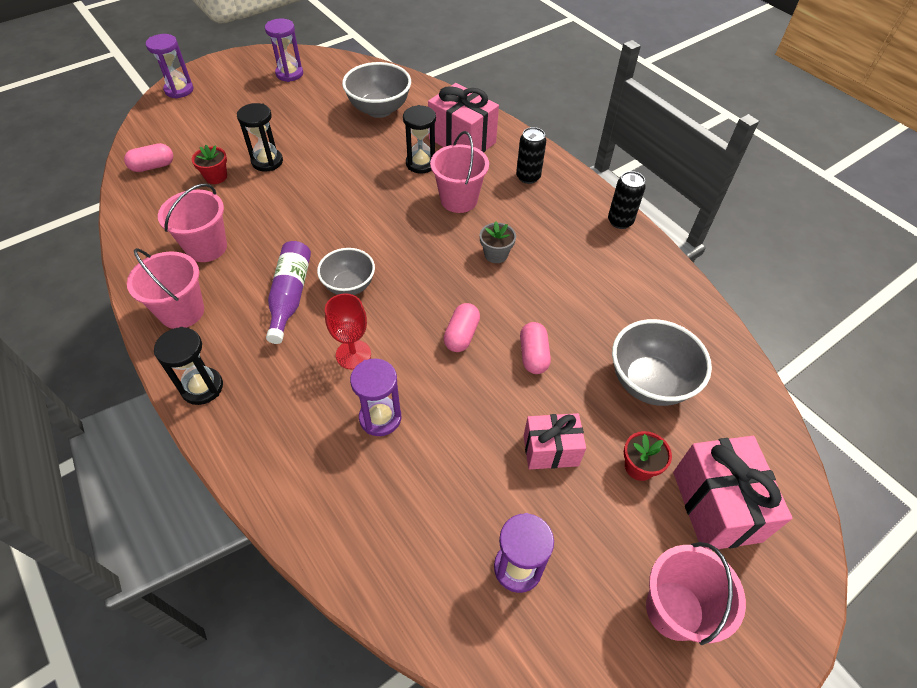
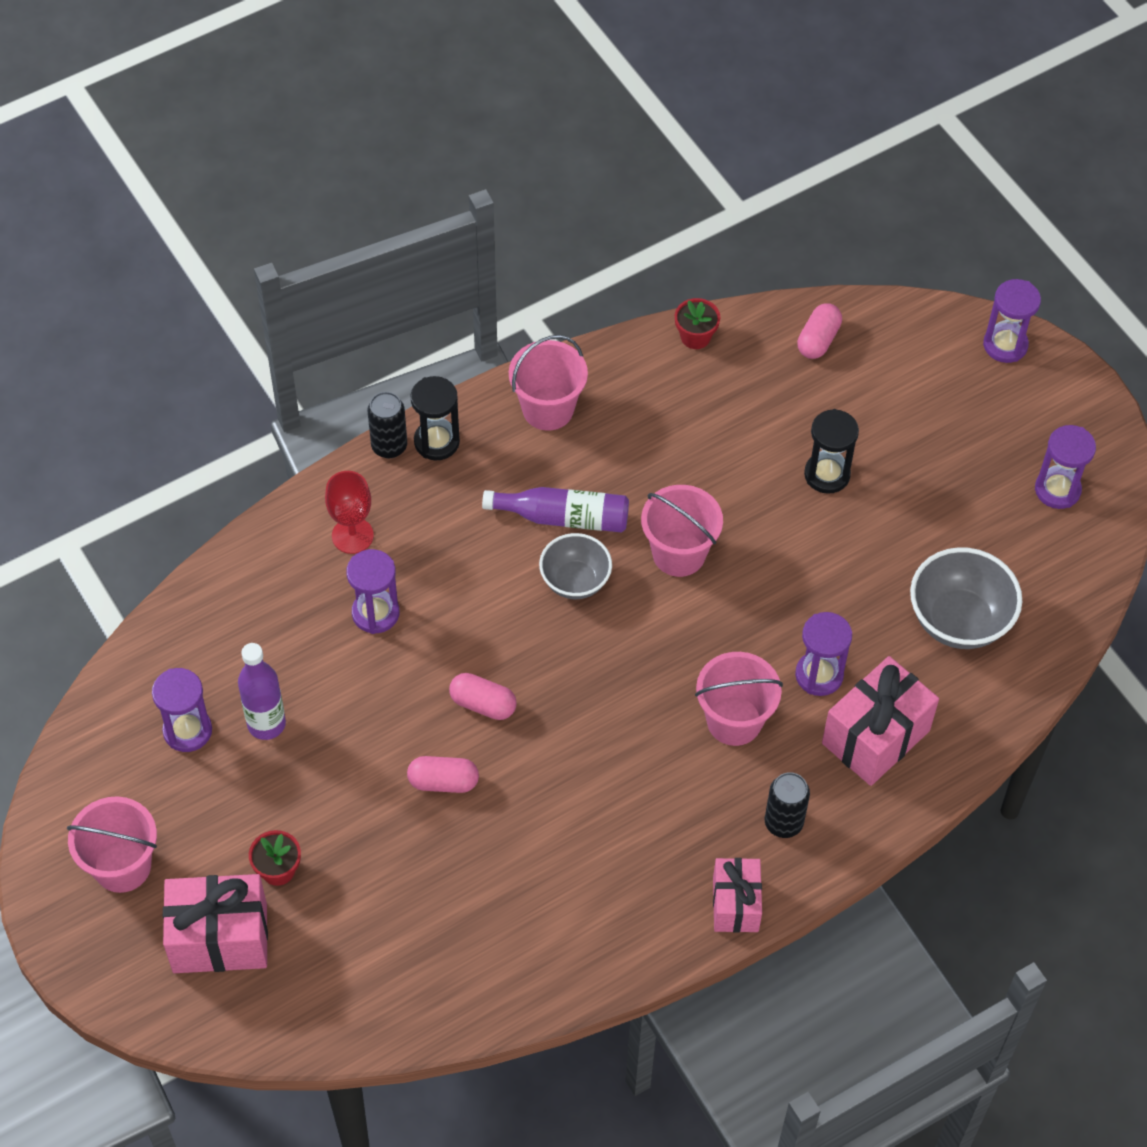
camera: 95 degrees right, 5 degrees up
pink capsule [124,143,173,172] -> pink capsule turned 45 degrees clockwise [797,303,842,359]
pink bucket [158,184,227,262] -> pink bucket moved to [641,485,723,577]
red flower pot [192,145,227,184] -> red flower pot moved to [675,298,720,349]
red goblet [325,293,371,370] -> red goblet moved to [325,471,374,554]
black hourglass [403,105,436,173] -> purple hourglass [795,612,852,696]
grey flower pot [480,222,516,263] -> none
pink gift [524,413,586,469] -> pink gift moved to [713,858,762,933]
black can [608,171,646,229] -> black can moved to [367,392,407,458]
grey bowl [612,319,712,406] -> none
none -> purple bottle [238,643,286,740]

